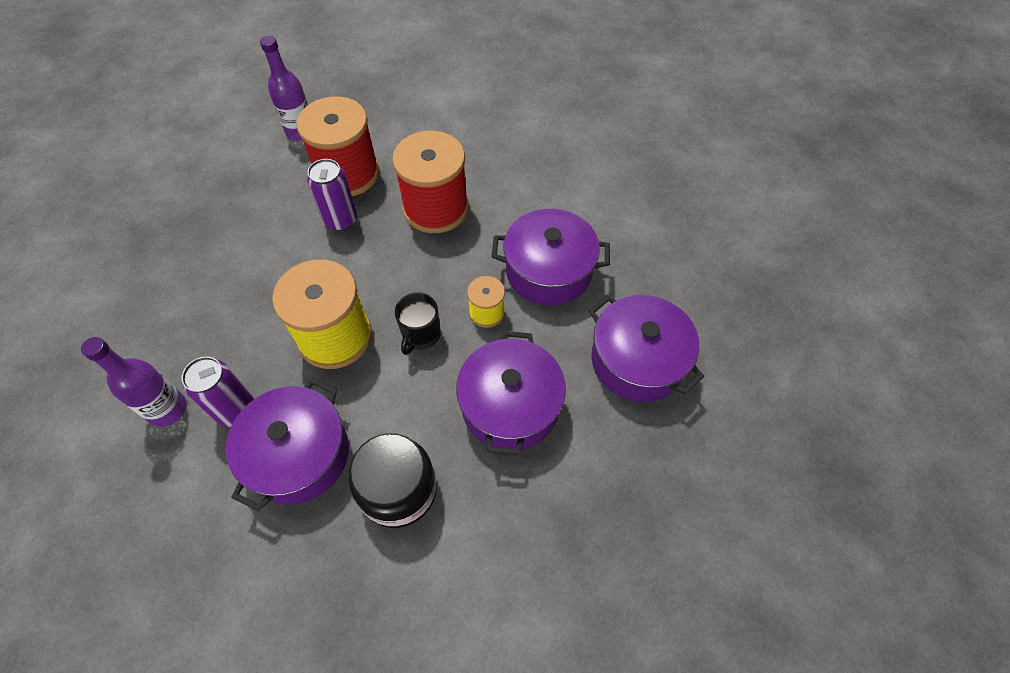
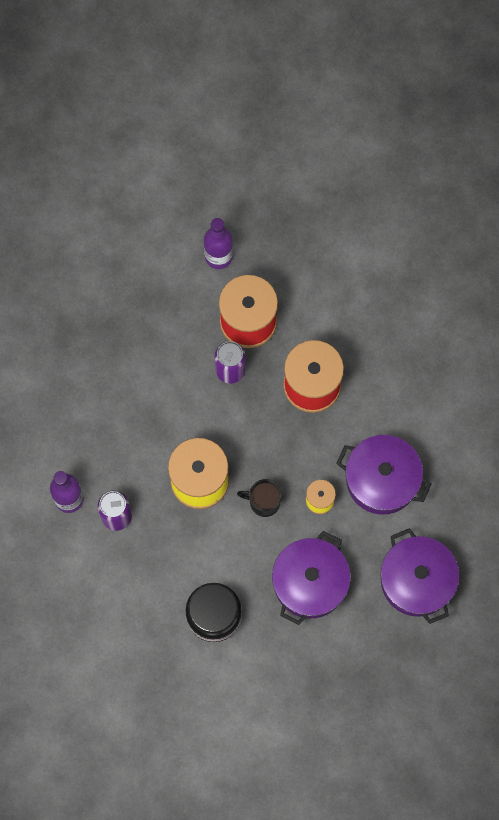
camera: 20 degrees right, 15 degrees up
purple pot [226,378,349,511] -> none
black mug [395,293,441,355] -> black mug turned 60 degrees clockwise [237,479,282,517]

